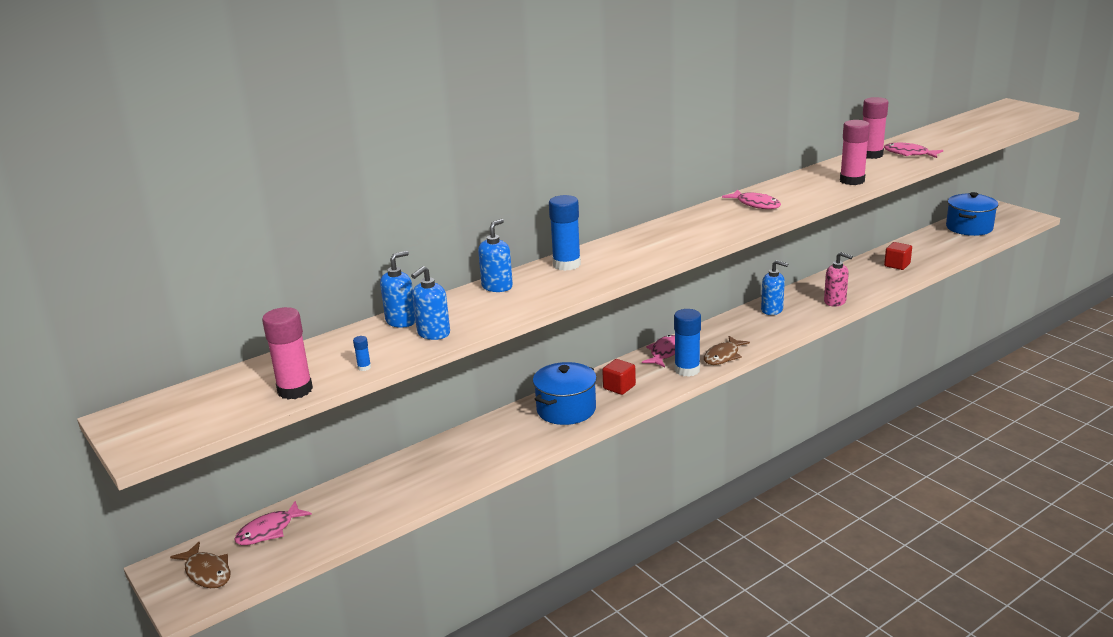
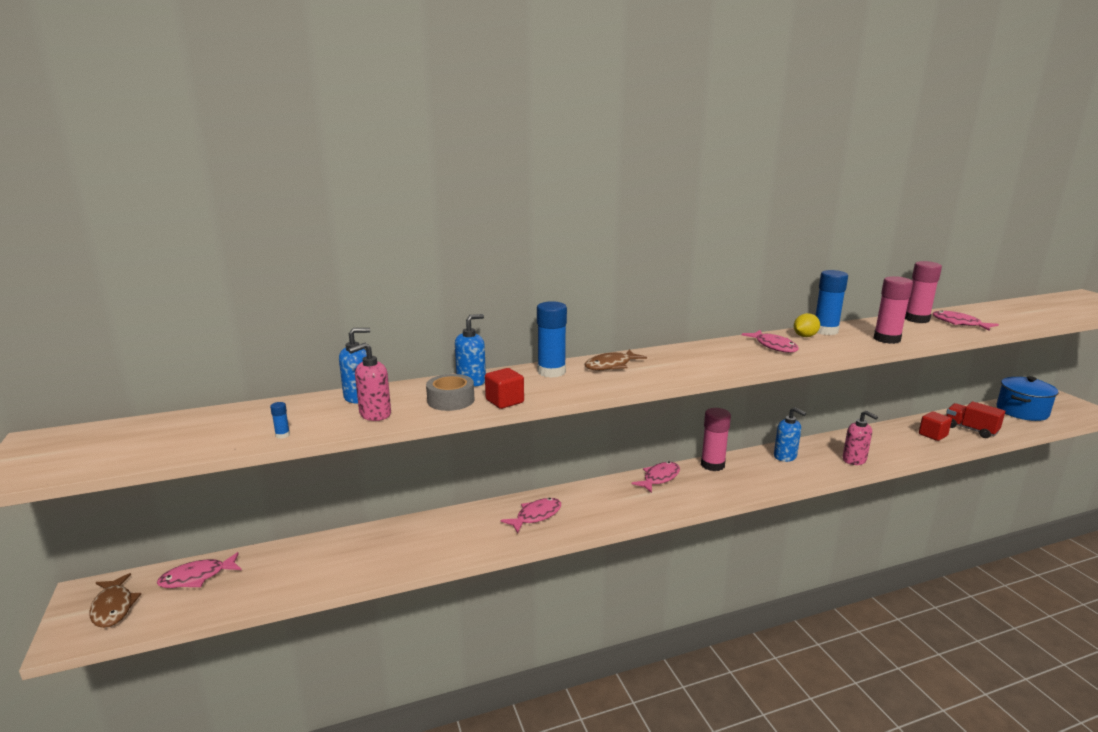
camera: 15 degrees right, 5 degrees down
pink glue stick [262,307,313,400] -> pink glue stick moved to [701,408,731,471]
blue soap dispenser [411,266,450,340] -> pink soap dispenser [348,343,391,421]
blue pot [533,362,597,425] -> pink fish [501,498,561,533]
red cube [602,359,636,395] -> red cube moved to [485,368,524,409]
blue glue stick [674,309,701,377] -> blue glue stick moved to [815,270,848,335]
brown fish [704,336,750,365] -> brown fish moved to [585,349,647,371]
none -> grey tape [426,374,474,411]
none -> yellow lemon [794,313,820,337]
none -> red truck [946,401,1005,438]

